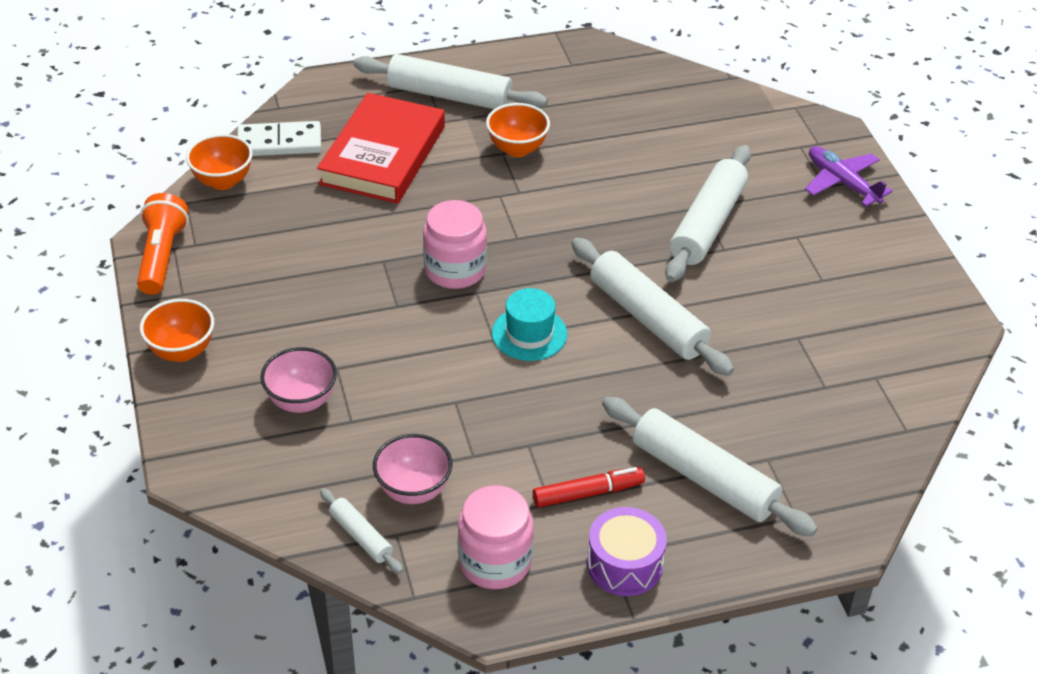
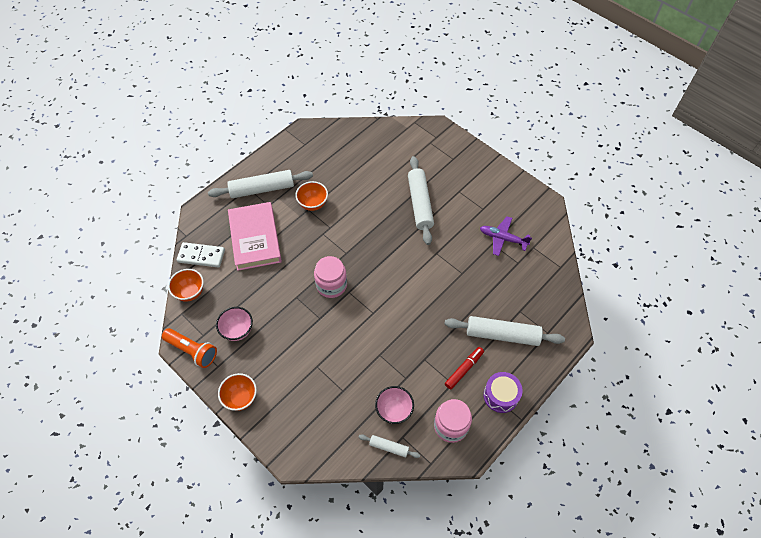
camera: 30 degrees left, 15 degrees up
orange flashlight [137,193,189,295] -> orange flashlight turned 150 degrees clockwise [162,328,217,368]
white domino [237,121,321,156] -> white domino turned 45 degrees clockwise [177,242,225,267]
pink bowl [260,347,337,413] -> pink bowl moved to [216,307,253,341]
red book [317,93,445,204] -> pink book [228,202,282,271]
turquoise hat [492,288,567,361] -> none
white rolling pin [571,238,734,376] -> none
purple plane [805,146,893,206] -> purple plane moved to [480,216,532,256]

